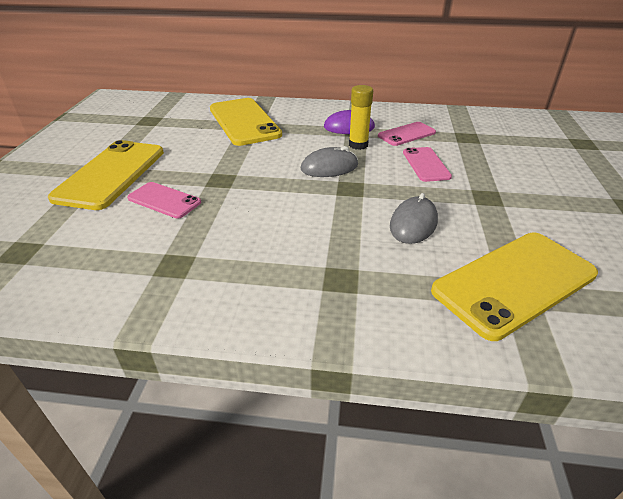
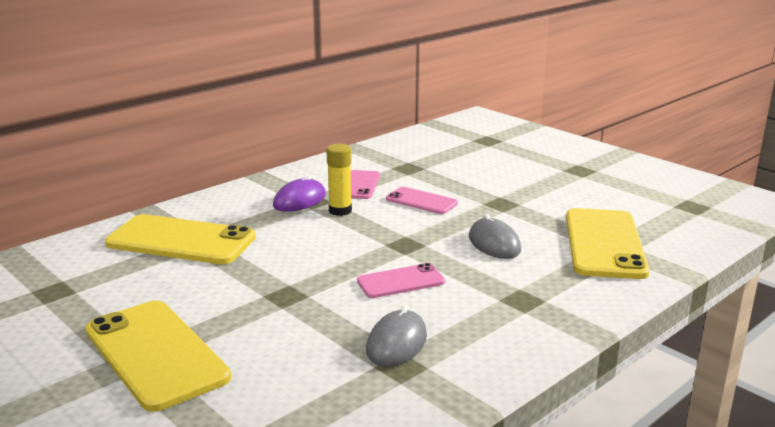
camera: 50 degrees left, 15 degrees down
pink phone [127,182,201,219] -> pink phone moved to [357,263,445,298]
grey mouse [301,146,358,177] -> grey mouse moved to [366,305,427,367]

